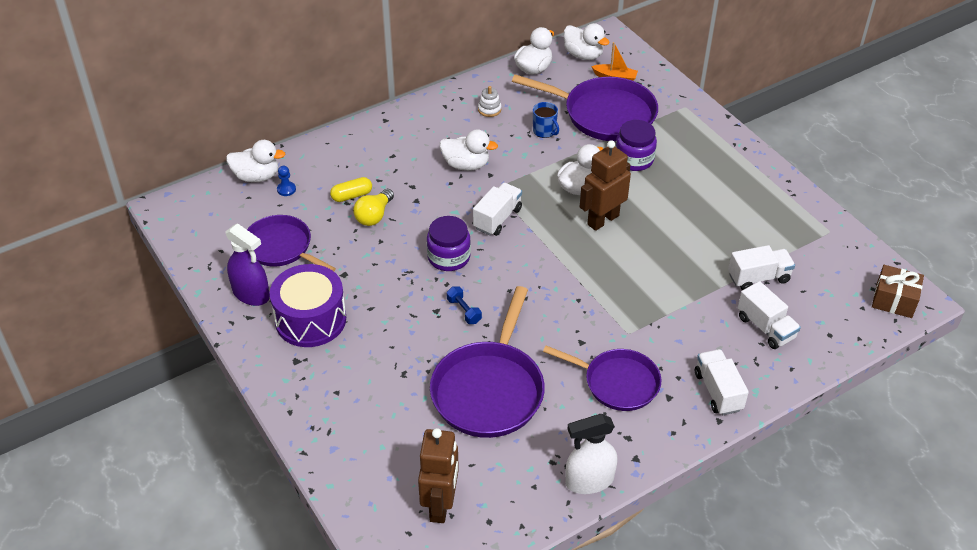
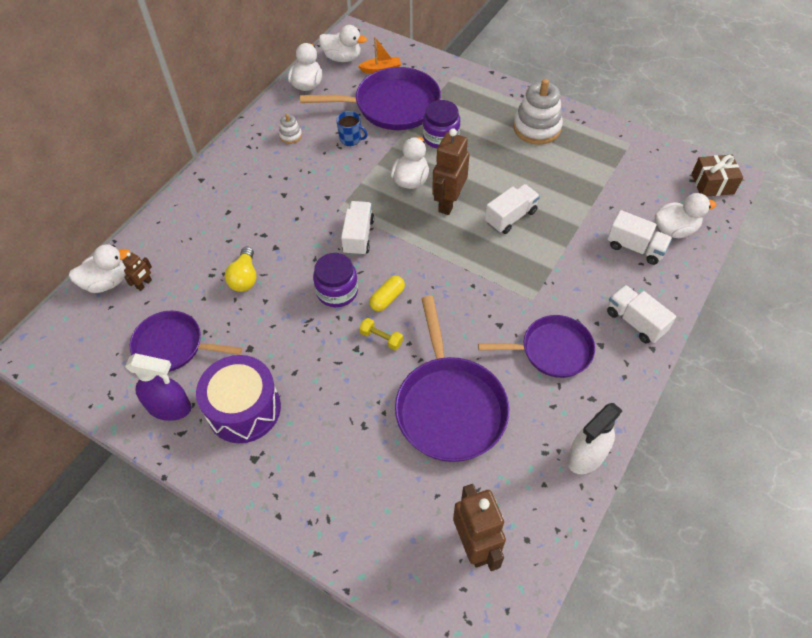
camera: 25 degrees left, 10 degrees up
blue pawn [277,166,296,196] -> brown robot [122,253,152,291]
yellow capsule [330,177,372,202] -> yellow capsule moved to [369,276,405,311]
white duck [440,129,498,171] -> white duck moved to [655,193,717,238]
blue dumbbell [447,286,482,324] -> yellow dumbbell [359,318,403,350]
white truck [728,245,795,290] -> white truck moved to [485,184,540,234]
none -> white stacking toy [513,79,563,144]

